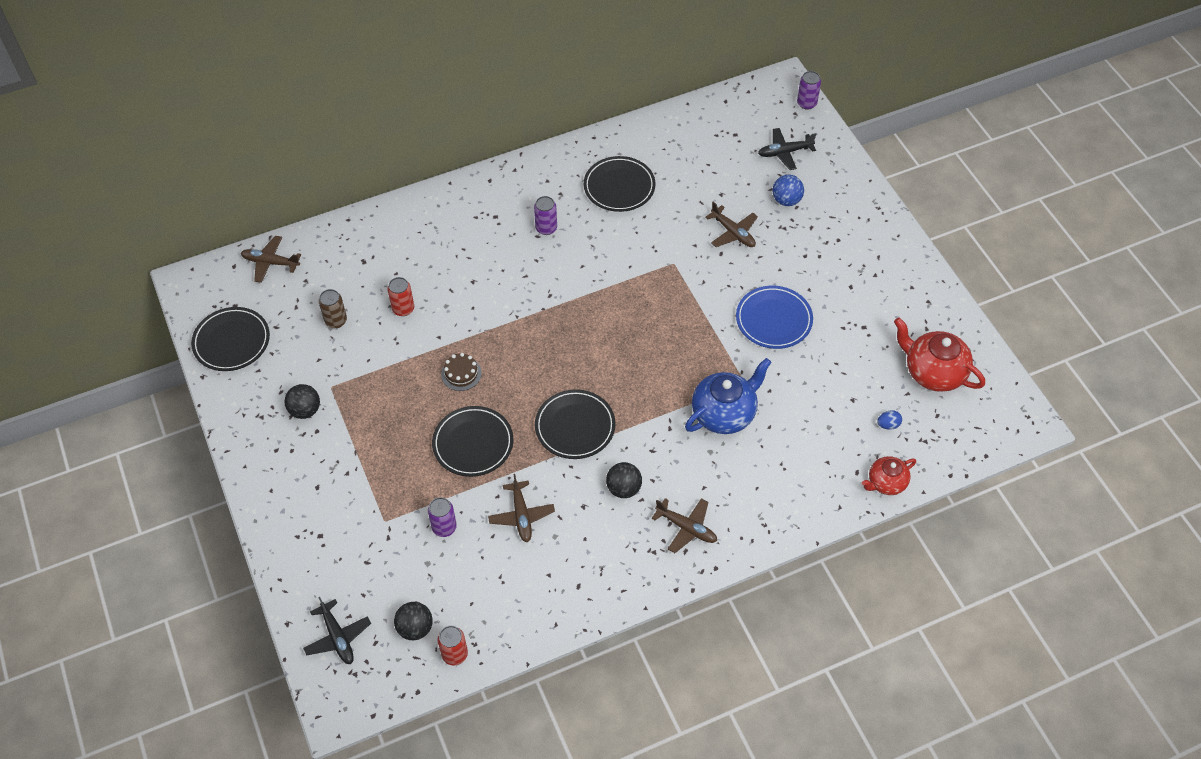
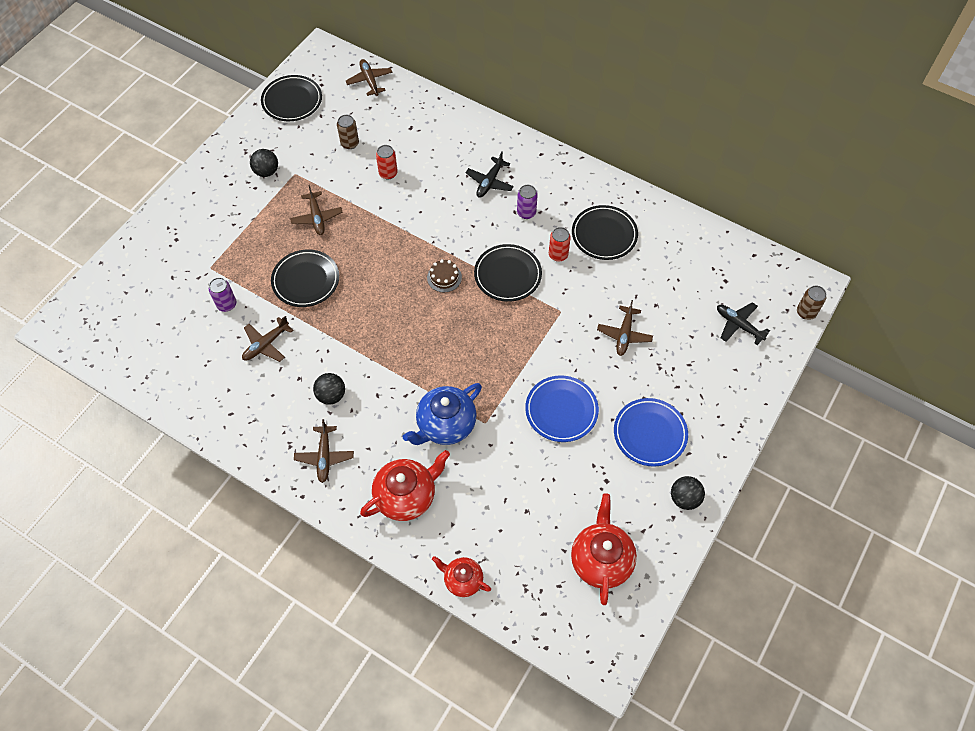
camera: 55 degrees right, 5 degrees up
black plane [303,597,371,664] -> black plane moved to [466,152,514,198]
black ball [394,602,433,640] -> black ball moved to [671,476,705,510]
red can [437,626,468,666] -> red can moved to [549,227,571,262]
brown cake [441,353,482,391] -> brown cake moved to [427,259,462,292]
black plate [535,389,616,459] -> black plate moved to [474,244,542,302]
blue teapot [685,358,772,434] -> blue teapot turned 120 degrees clockwise [403,383,482,445]
blue ball [773,175,804,206] -> none
purple can [797,71,821,110] -> brown can [797,286,827,320]
blue egg [877,410,902,429] -> none
none -> brown plane [290,185,343,235]
none -> red teapot [360,450,450,521]
none -> blue plate [614,398,688,467]

